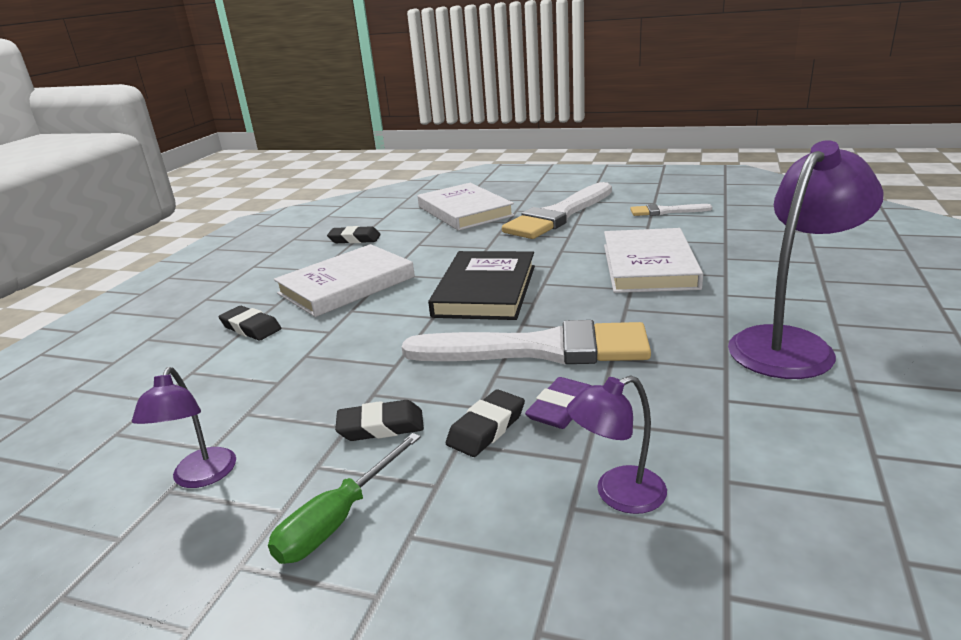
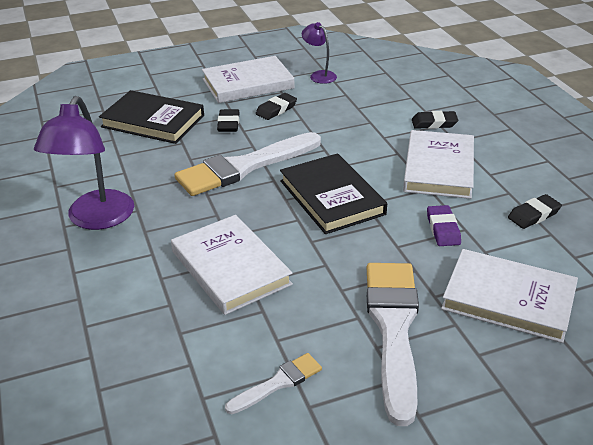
camera: 140 degrees right, 10 degrees up
green screwdriver [268,433,421,564] -> white book [202,56,294,103]
purple eraser [525,377,591,429] -> purple eraser moved to [427,205,461,246]
purple lamp [567,375,667,514] -> black book [99,90,204,144]

